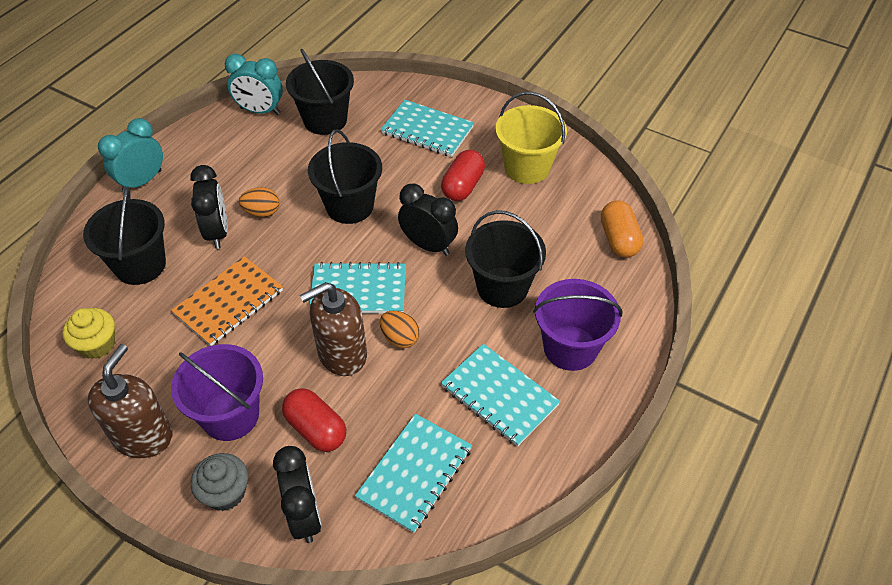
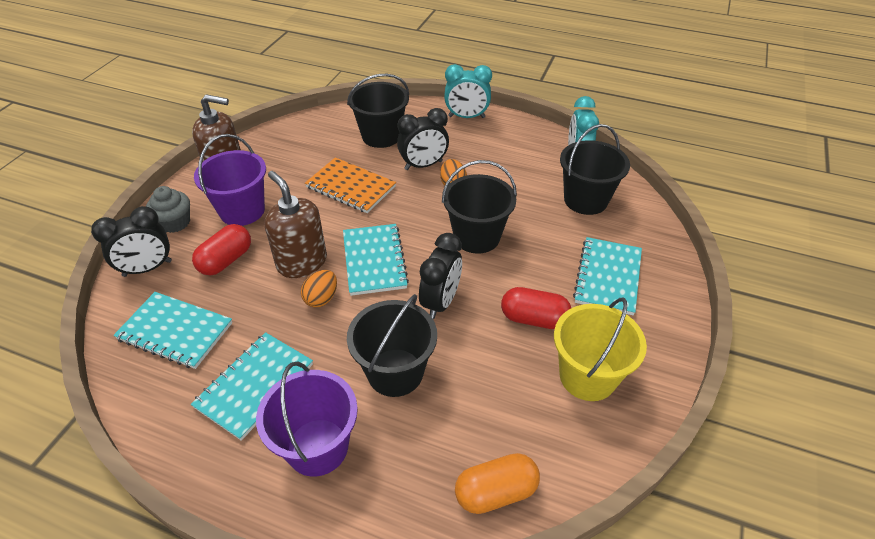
camera: 80 degrees right, 5 degrees down
yellow cupcake [62,308,115,359] -> none
turquoise clock [98,118,163,193] -> turquoise clock turned 150 degrees clockwise [444,64,492,118]

